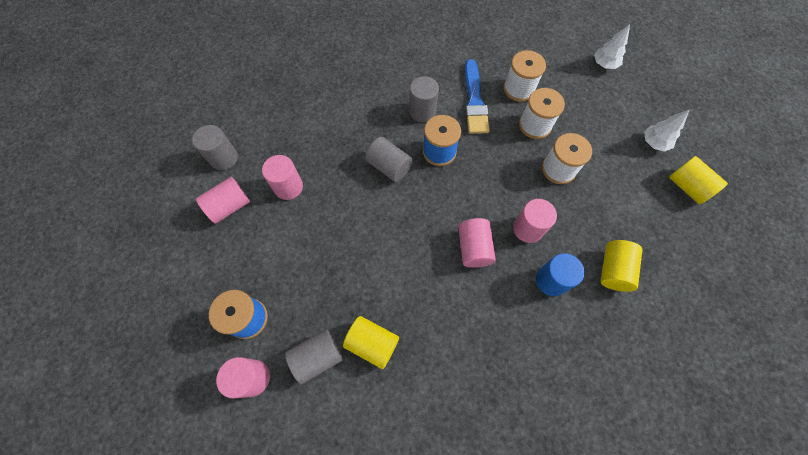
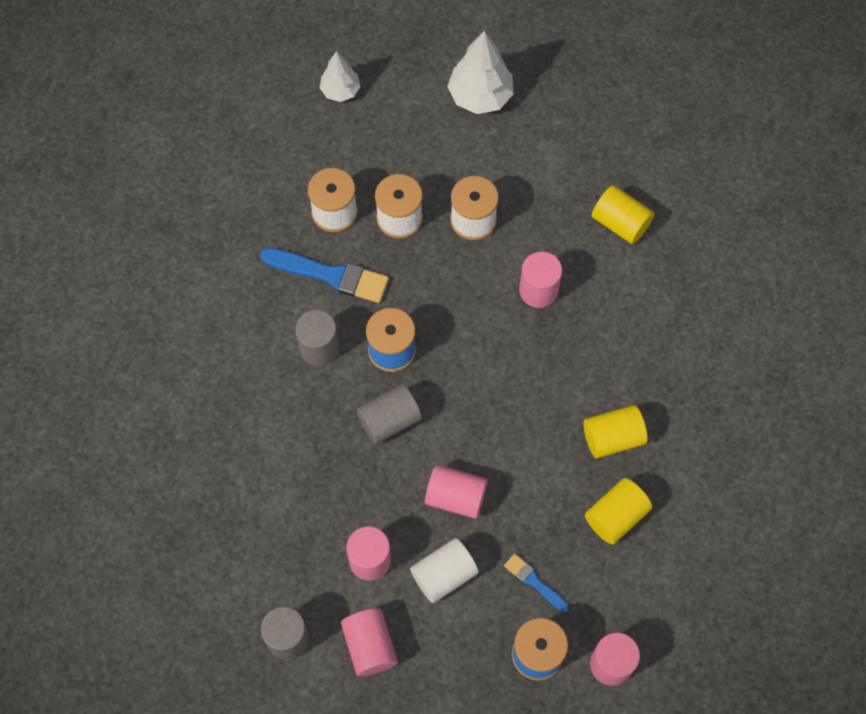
camera: 70 degrees left, 0 degrees up
grey cylinder [285,329,343,384] -> none
pink cylinder [458,218,496,268] -> pink cylinder moved to [425,464,488,519]
blue cylinder [536,253,584,296] -> none
white tree [644,109,690,152] -> white tree [447,31,514,114], size x1.61
yellow cylinder [669,156,728,204] -> yellow cylinder moved to [584,405,648,458]
none -> white cylinder [410,538,479,603]
none -> blue brush [504,554,569,612]

